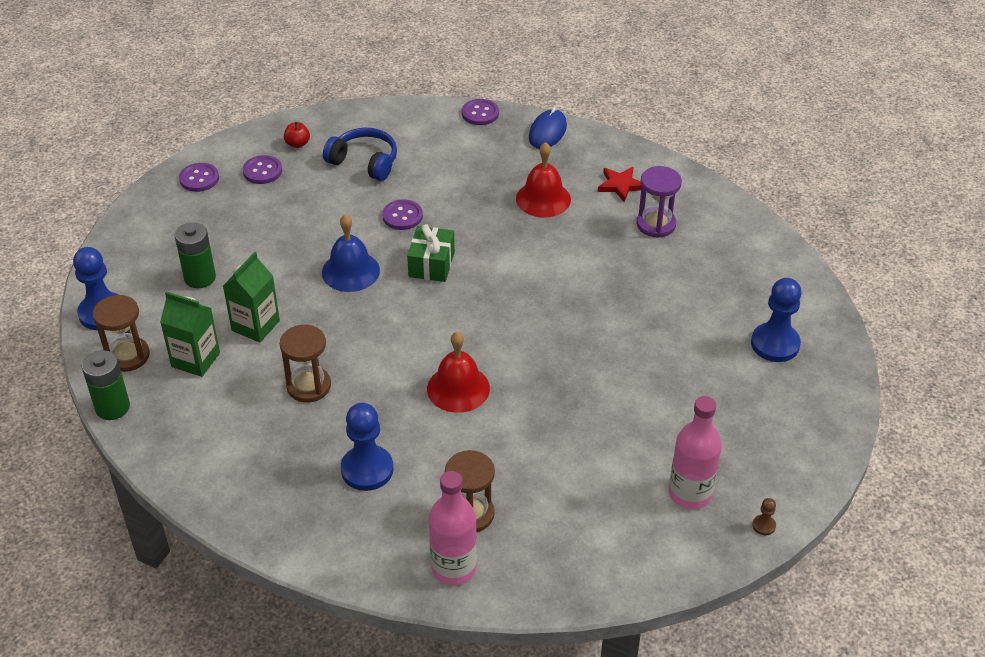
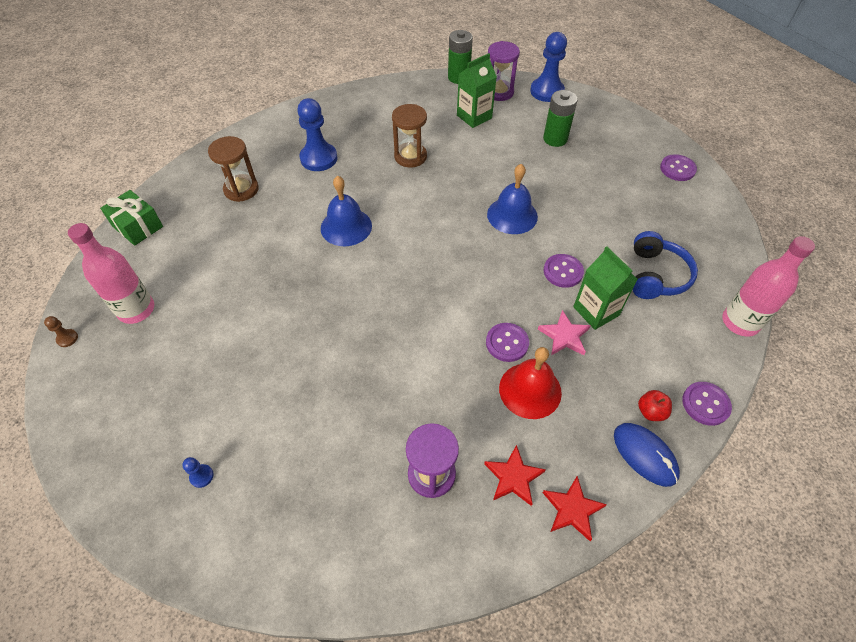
camera: 120 degrees right, 10 degrees up
brown hourglass [93,295,150,372] -> purple hourglass [488,41,520,101]
green carton [223,252,280,342] -> green carton moved to [573,246,638,330]
purple button [243,155,282,184] -> purple button moved to [486,323,529,362]
red apple [284,122,310,148] -> red apple moved to [638,390,672,421]
blue headphones [323,128,397,181] -> blue headphones turned 45 degrees counterclockwise [633,231,698,299]
green gift [407,224,455,282] -> green gift moved to [100,190,163,246]
red bell [427,332,490,413] -> blue bell [321,176,372,246]
pink bottle [429,471,477,585] -> pink bottle moved to [722,236,815,336]
blue pawn [751,278,801,362] -> blue pawn [182,457,214,488], size x0.43
none -> pink star [538,310,591,356]
none -> red star [543,476,607,541]

